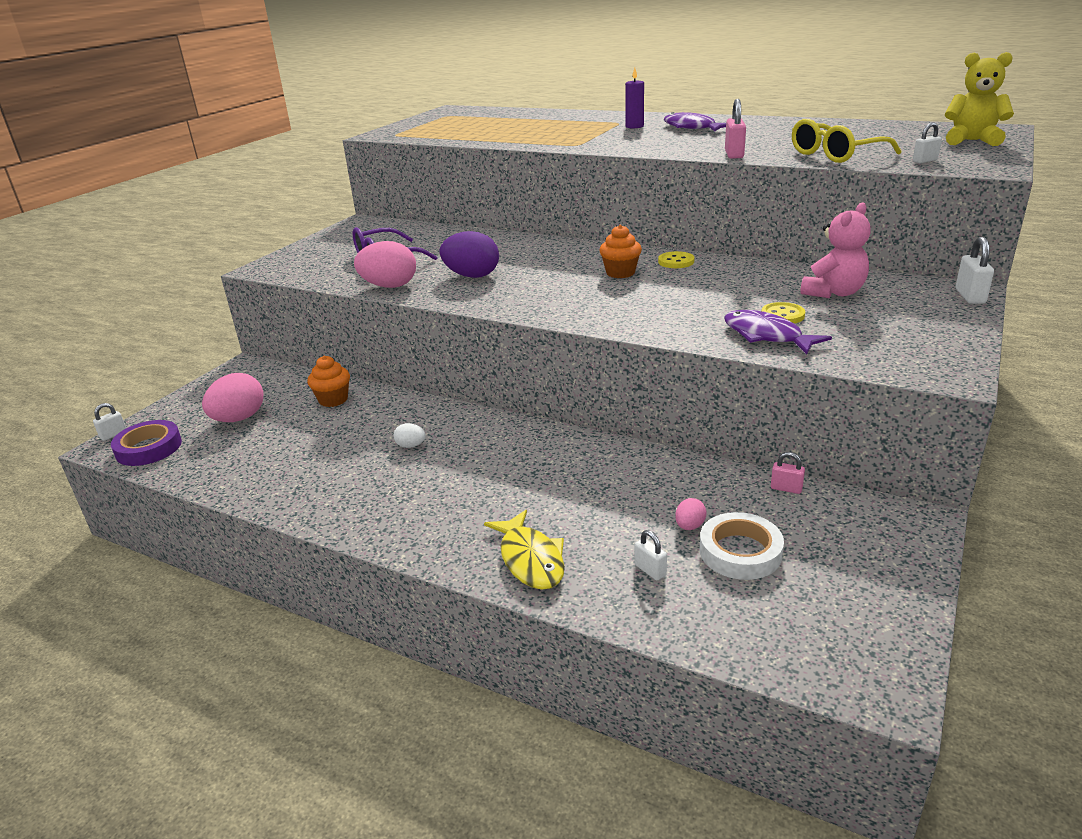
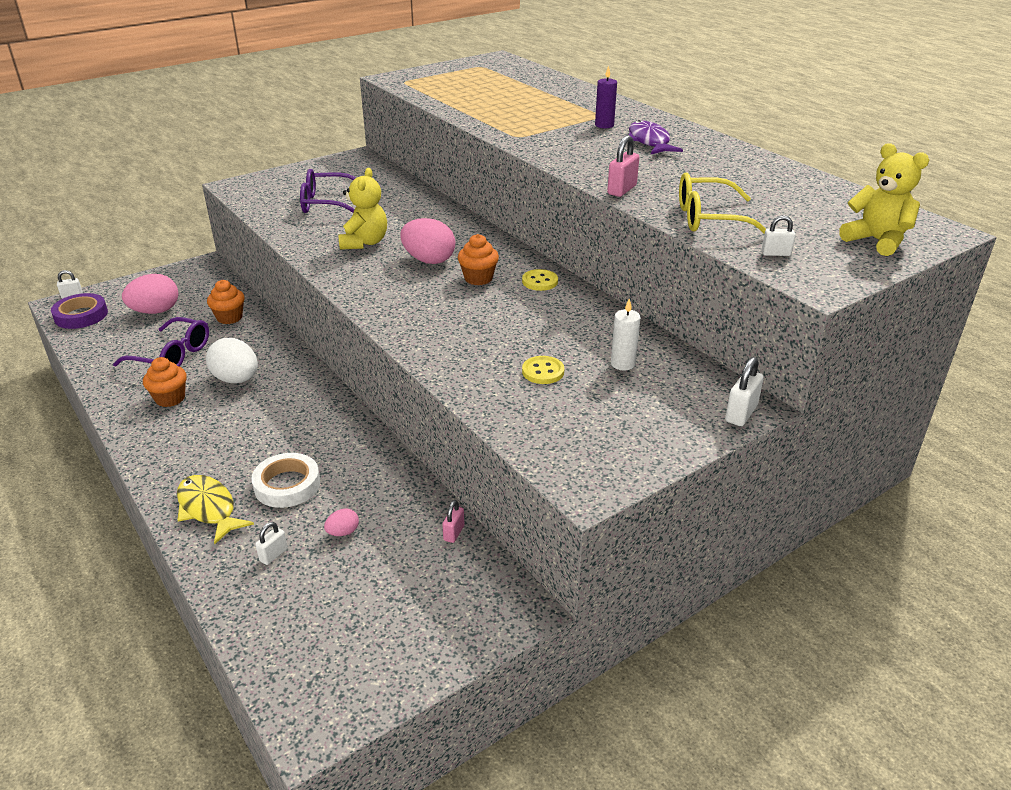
camera: 25 degrees right, 5 degrees up
pink egg [354,241,416,288] -> pink egg moved to [400,218,455,264]
white egg [394,423,426,448] -> white egg [206,338,258,383], size x2.08
purple egg [439,231,499,278] -> yellow teddy bear [339,168,387,250]
yellow fish [484,510,565,590] -> yellow fish turned 135 degrees clockwise [177,475,254,545]
white padlock [635,530,667,580] -> white padlock turned 45 degrees clockwise [255,522,288,565]
white tape [700,512,784,580] -> white tape moved to [251,453,320,508]
purple fish [724,310,832,354] -> none
pink padlock [771,452,805,494] -> pink padlock turned 60 degrees clockwise [442,500,464,543]
pink teddy bear [800,202,871,298] -> white candle [611,299,641,371]
none -> purple glasses [113,317,209,367]
none -> orange cupcake [143,357,187,407]

